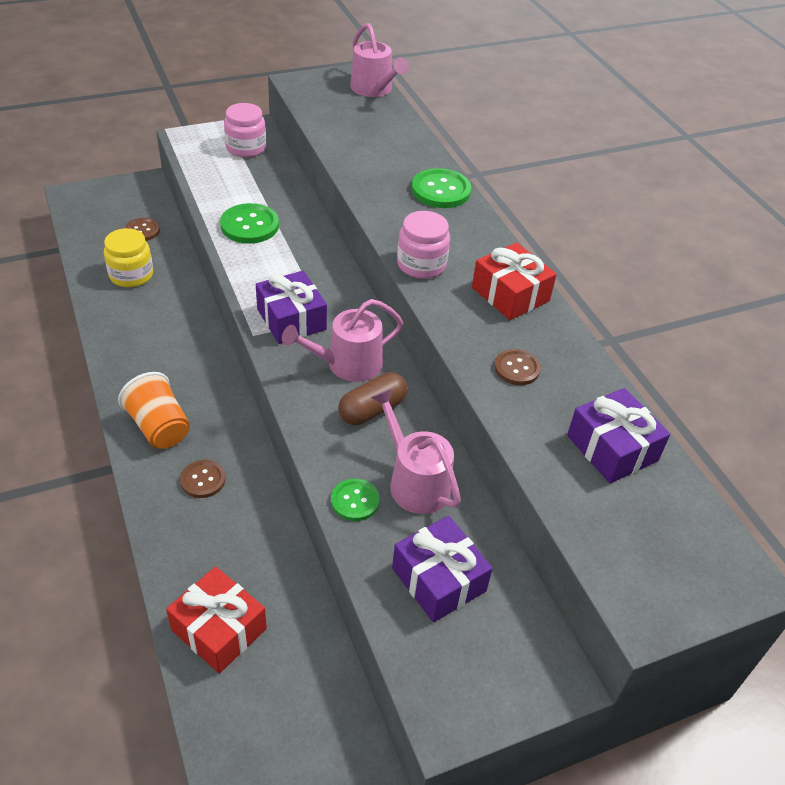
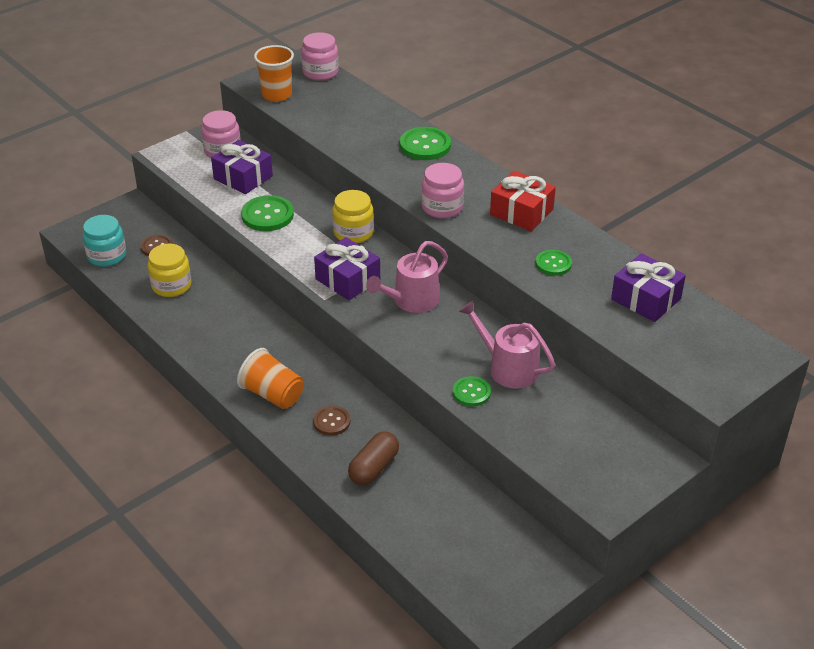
camera: 15 degrees left, 5 degrees down
red gift [166,566,267,673] -> none
brown capsule [338,372,408,425] -> brown capsule moved to [348,431,399,485]
pink watering can [350,23,409,97] -> pink jar [301,32,339,81]
purple gift [392,516,493,622] -> purple gift moved to [211,140,273,194]
brown button [494,349,541,385] -> green button [536,250,572,276]
none -> turquoise jar [83,215,126,267]
none -> orange cup [254,45,294,102]
none -> yellow jar [332,190,374,243]

